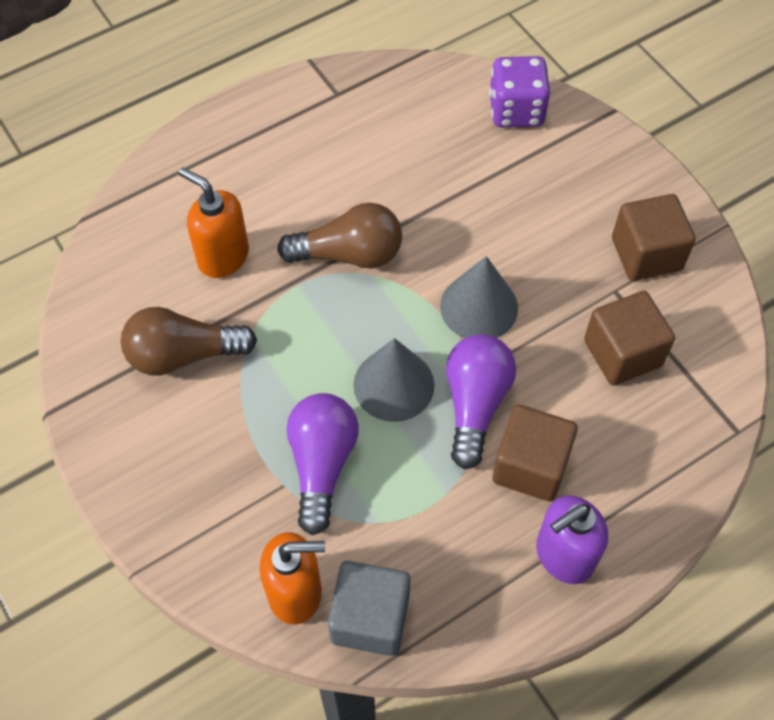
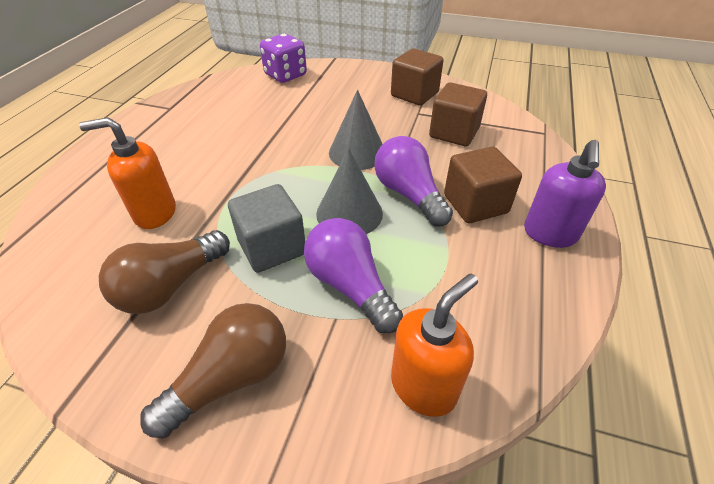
camera: 40 degrees left, 15 degrees down
brown light bulb [277,203,402,268] -> brown light bulb moved to [140,303,286,438]
grey cube [328,561,411,656] -> grey cube moved to [228,184,305,273]

